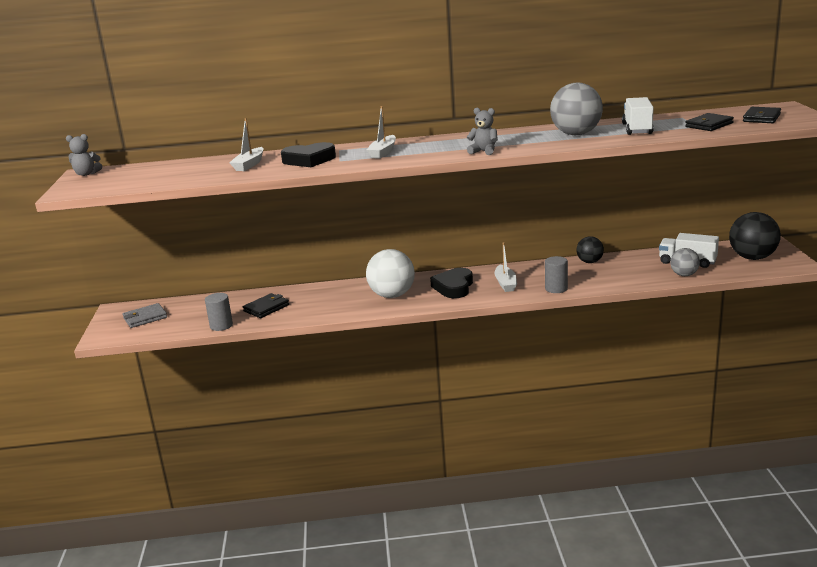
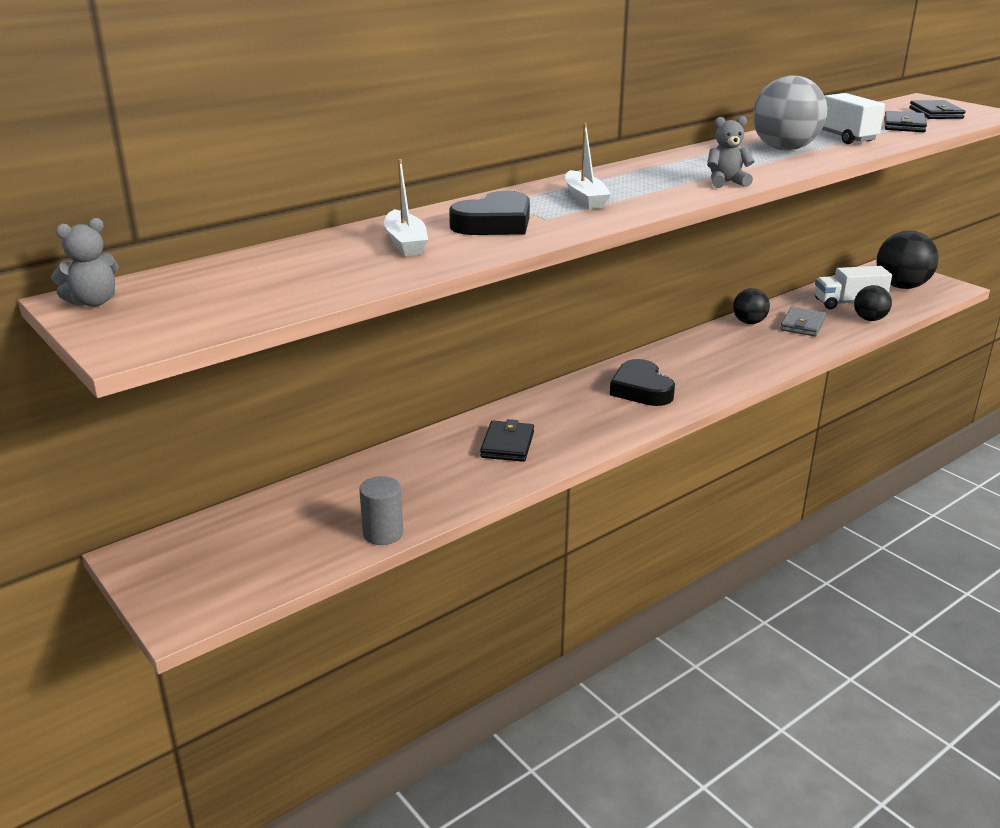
camera: 35 degrees left, 5 degrees up
grey wallet [122,303,167,328] -> grey wallet moved to [780,307,826,337]
black wallet [243,293,289,318] -> black wallet moved to [480,419,534,462]
white ball [366,249,415,298] -> none
white boat [495,242,517,292] -> none
grey cylinder [545,256,568,293] -> none
grey ball [670,248,700,276] -> black ball [854,285,892,321]

